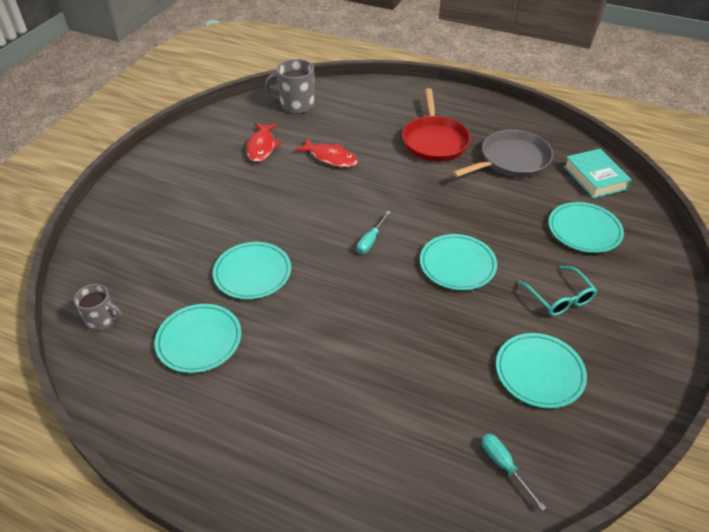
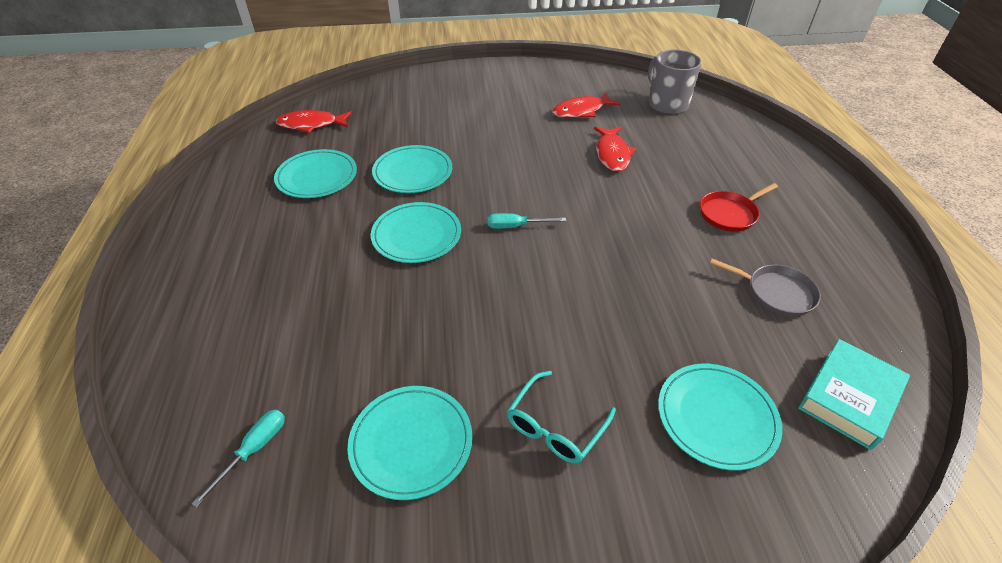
camera: 60 degrees right, 0 degrees up
grey mug [74,284,122,331] -> red fish [276,110,351,133]
red pan [402,88,471,161] -> red pan [700,183,778,232], size x0.62
turquoise plate [420,234,497,290] -> turquoise plate moved to [371,202,461,263]
grey pan [452,130,553,177] -> grey pan [709,259,821,316], size x0.62

